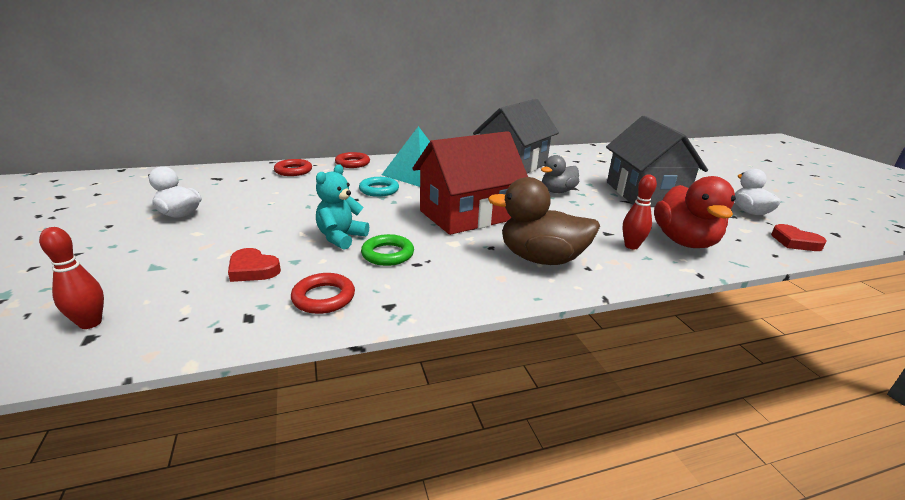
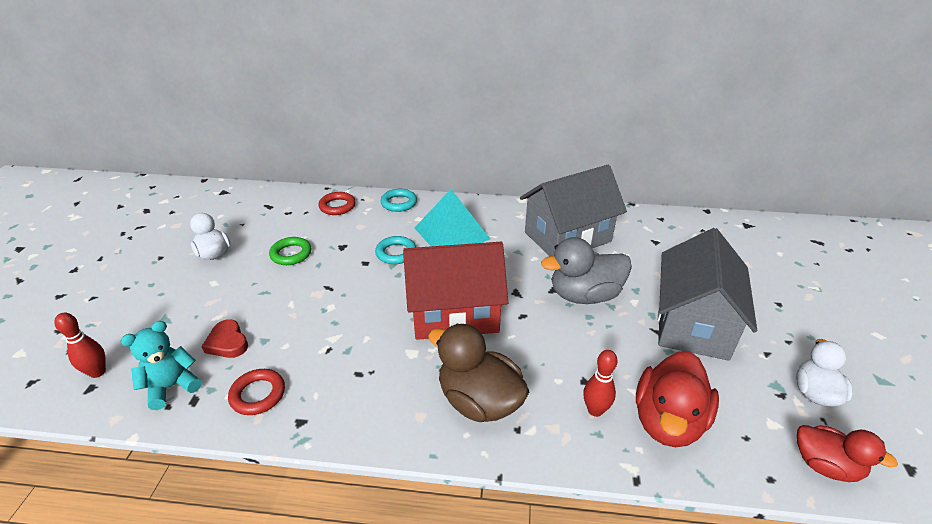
camera: 25 degrees right, 10 degrees up
turquoise teddy bear [316,164,369,250] -> turquoise teddy bear moved to [121,321,202,410]
red ring [335,152,370,168] -> turquoise ring [380,189,417,212]
green ring [361,234,414,266] -> green ring moved to [269,237,311,265]
grey duck [541,155,579,193] -> grey duck [541,237,632,304], size x1.56
red heart [771,224,827,251] -> red duck [797,425,898,482]

